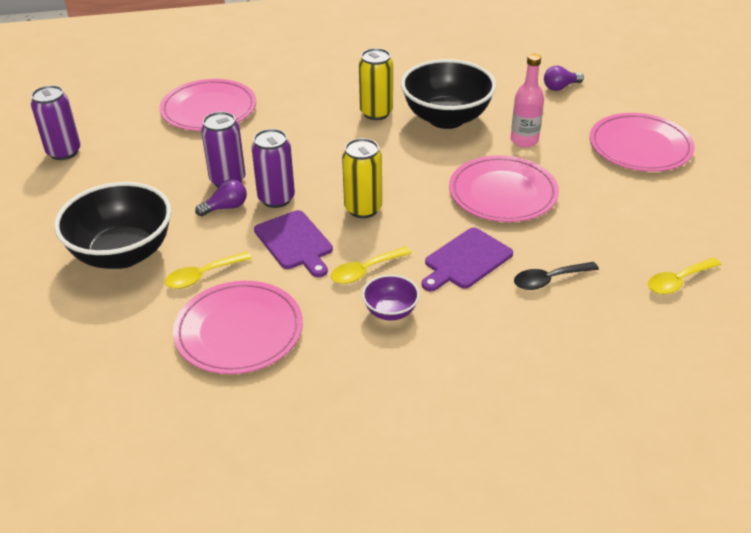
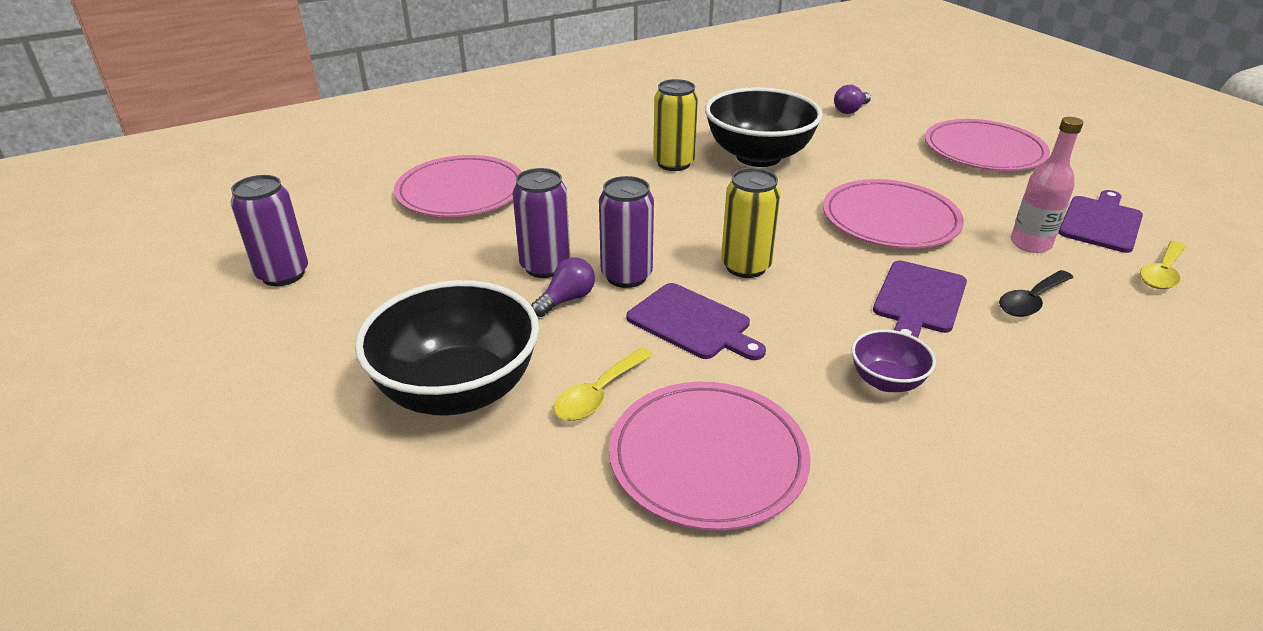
camera: 20 degrees left, 5 degrees down
yellow spoon [331,247,412,284] -> none
pink bottle [511,54,544,147] -> pink bottle moved to [1010,117,1083,253]
none -> purple cutting board [1058,190,1143,253]

